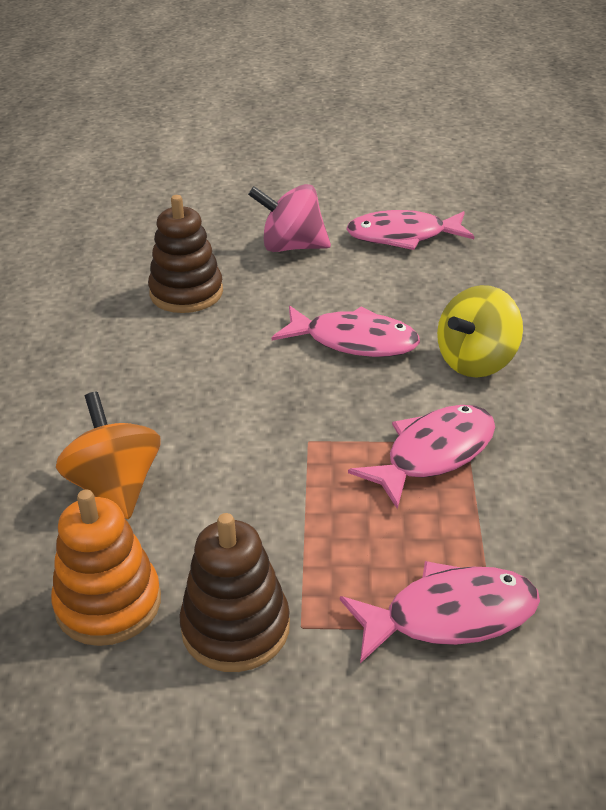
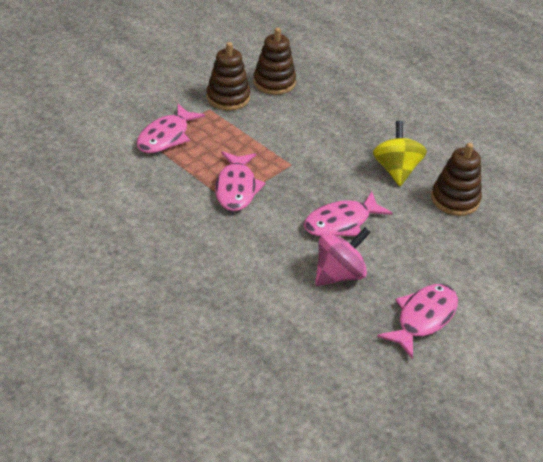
camera: 130 degrees right, 5 degrees up
orange stacking toy [51,489,161,646] -> brown stacking toy [253,28,296,95]
orange spinning top [56,392,161,519] -> none
pink spinning top [248,184,331,252] -> pink spinning top moved to [315,227,371,286]
yellow spinning top [437,285,523,378] -> yellow spinning top moved to [373,120,427,186]

